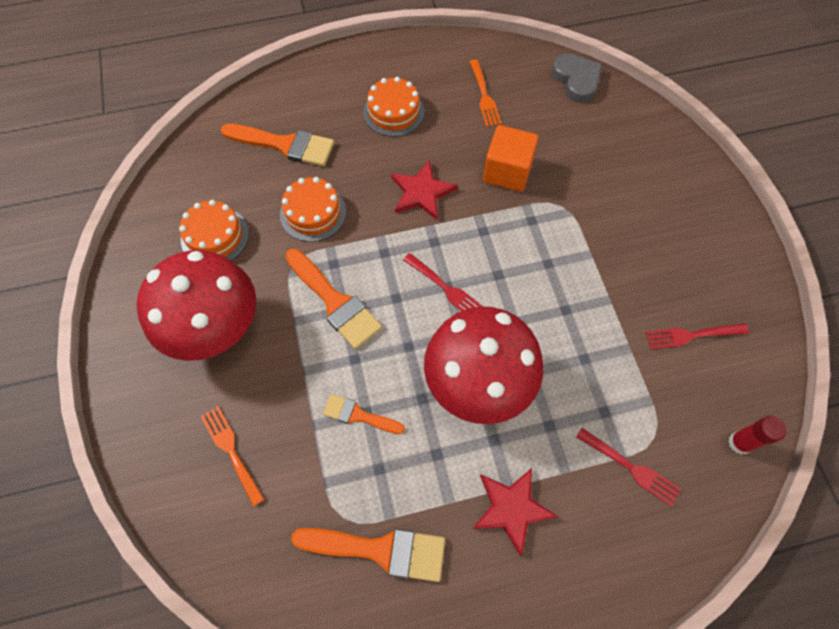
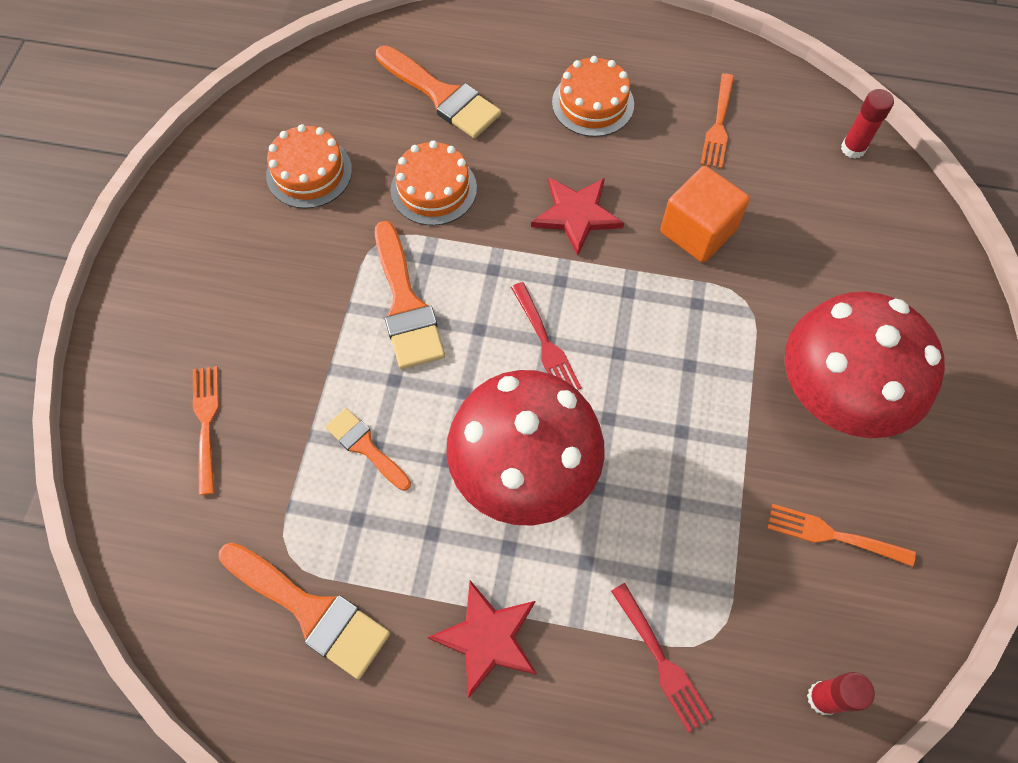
camera: 25 degrees right, 0 degrees up
red mushroom [137,250,256,361] -> red mushroom moved to [785,291,945,438]
grey heart [552,54,603,103] -> red glue stick [841,89,894,159]
red fork [646,323,749,349] -> orange fork [767,504,916,566]

